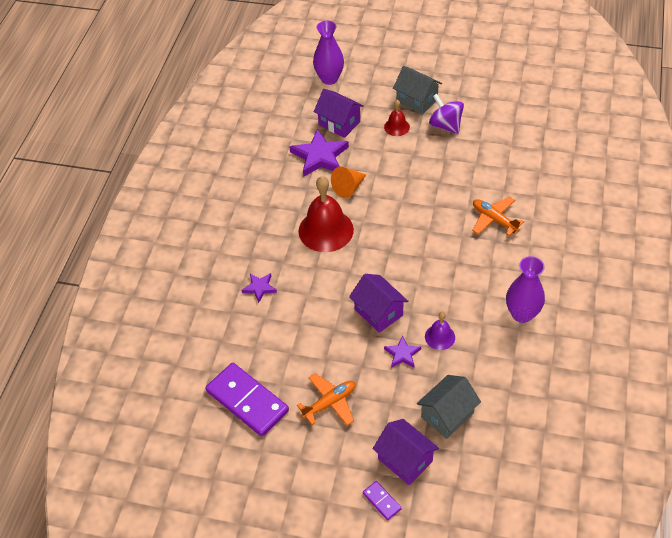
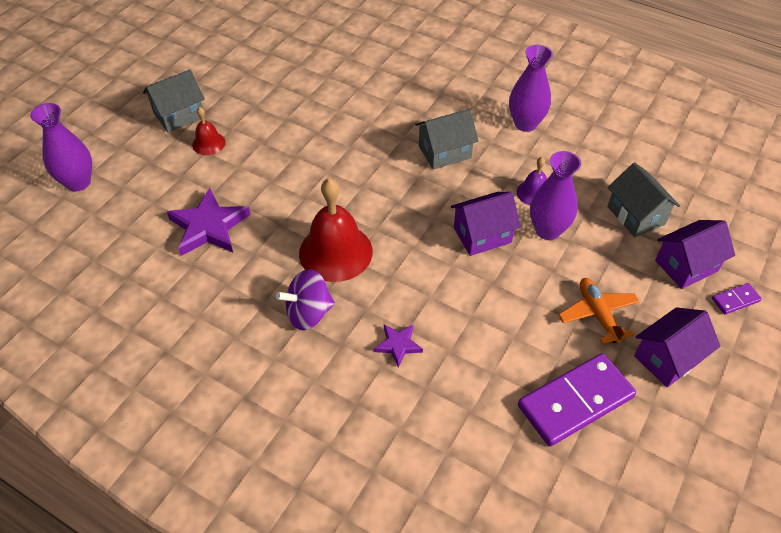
camera: 75 degrees left, 0 degrees up
purple house [314,89,364,138] -> purple house moved to [634,307,720,387]
orange cone [331,167,366,198] -> none
purple star [384,335,421,368] -> purple vase [530,151,581,240]
purple spinning top [429,94,464,134] -> purple spinning top moved to [276,269,335,330]
orange plane [472,196,524,236] -> none
none -> grey house [415,109,479,170]

